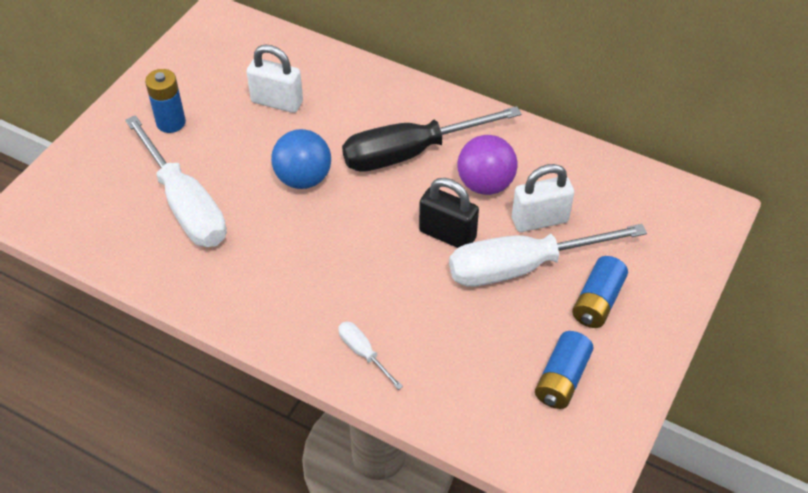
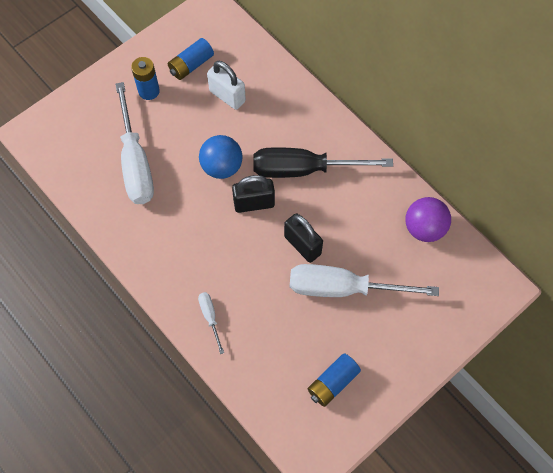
camera: 20 degrees right, 15 degrees up
purple ball [458,135,517,195] -> purple ball moved to [405,197,451,242]
white padlock [512,164,574,232] -> none
blue battery [572,256,628,328] -> blue battery moved to [168,38,214,80]
none -> black padlock [232,175,275,213]

